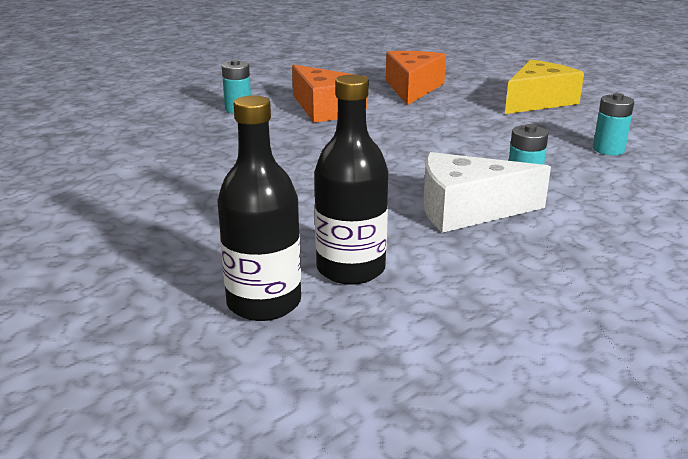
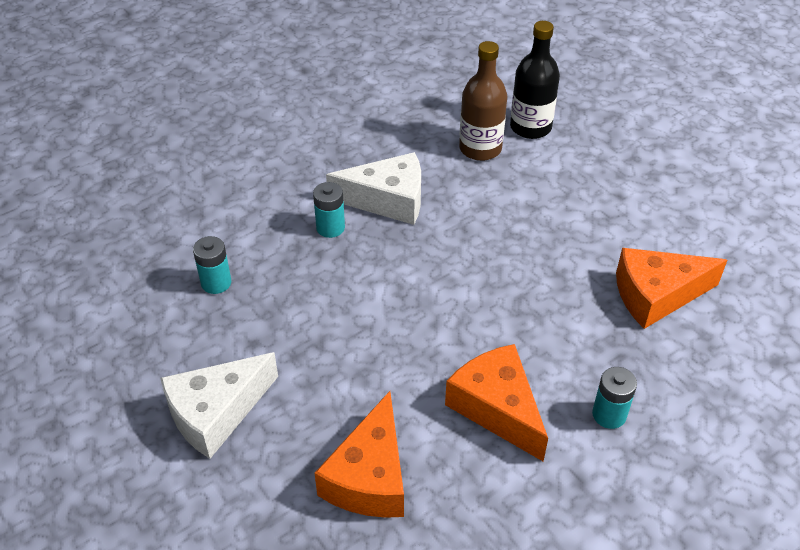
camera: 175 degrees left, 20 degrees up
black bottle [314,75,388,285] -> brown bottle [459,41,507,161]
yellow cheese [505,60,584,114] -> white cheese [160,352,278,459]
none -> orange cheese [616,248,727,329]

